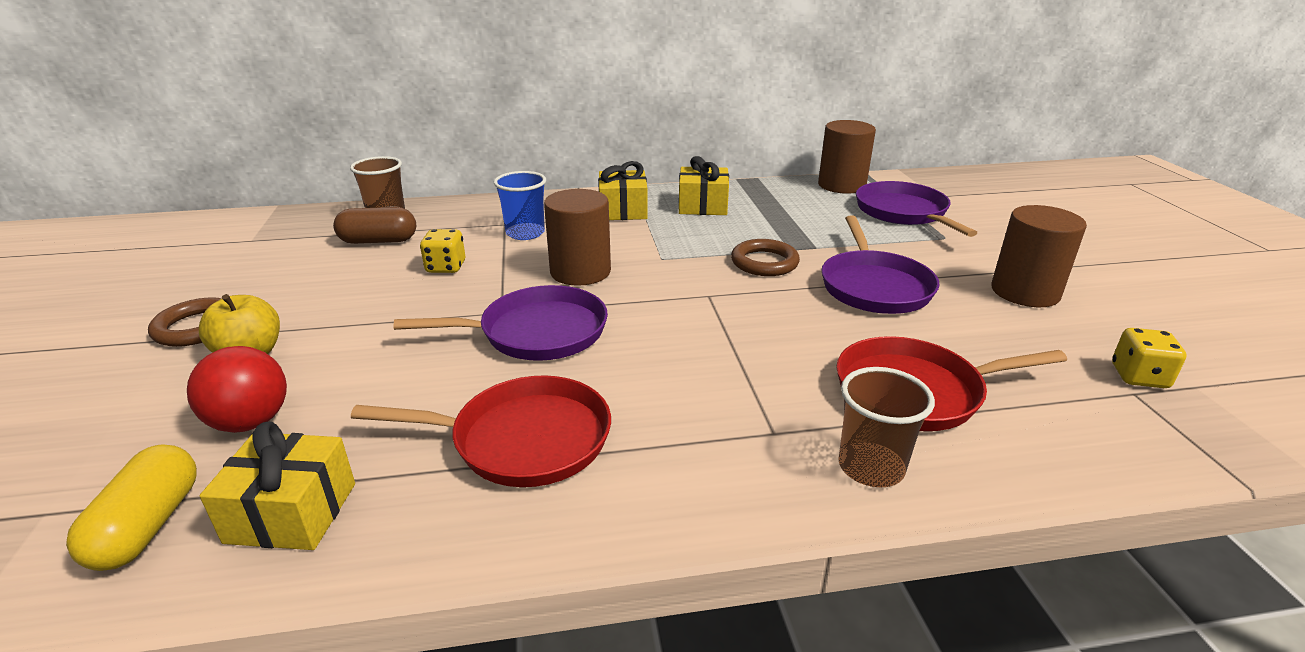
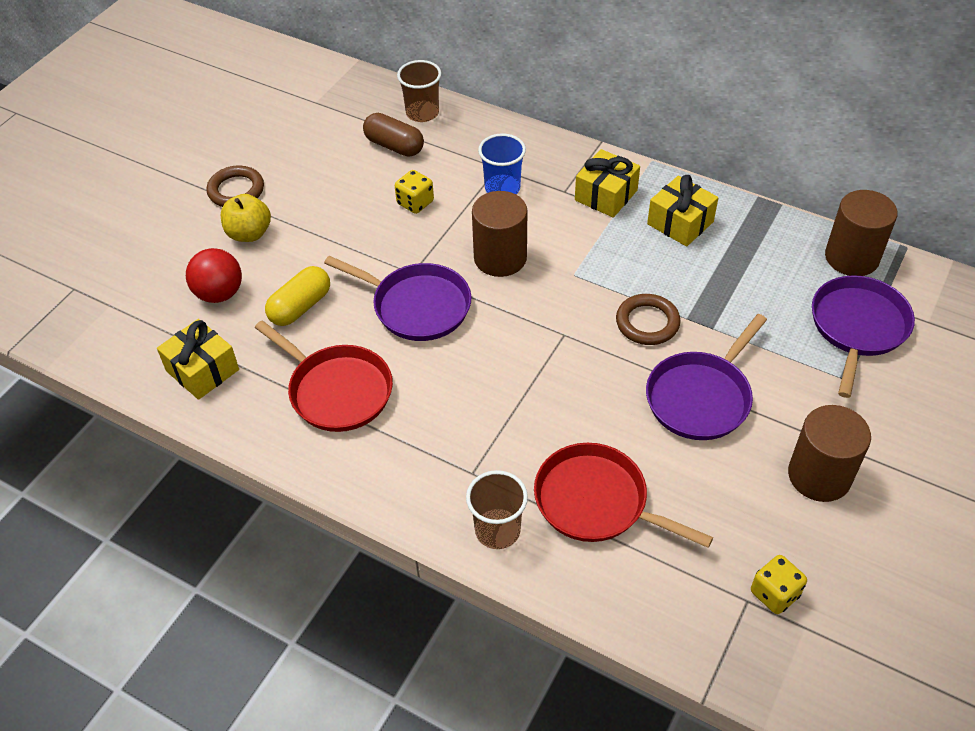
camera: 40 degrees right, 20 degrees up
yellow capsule [66,444,197,571] -> yellow capsule moved to [265,266,330,326]

